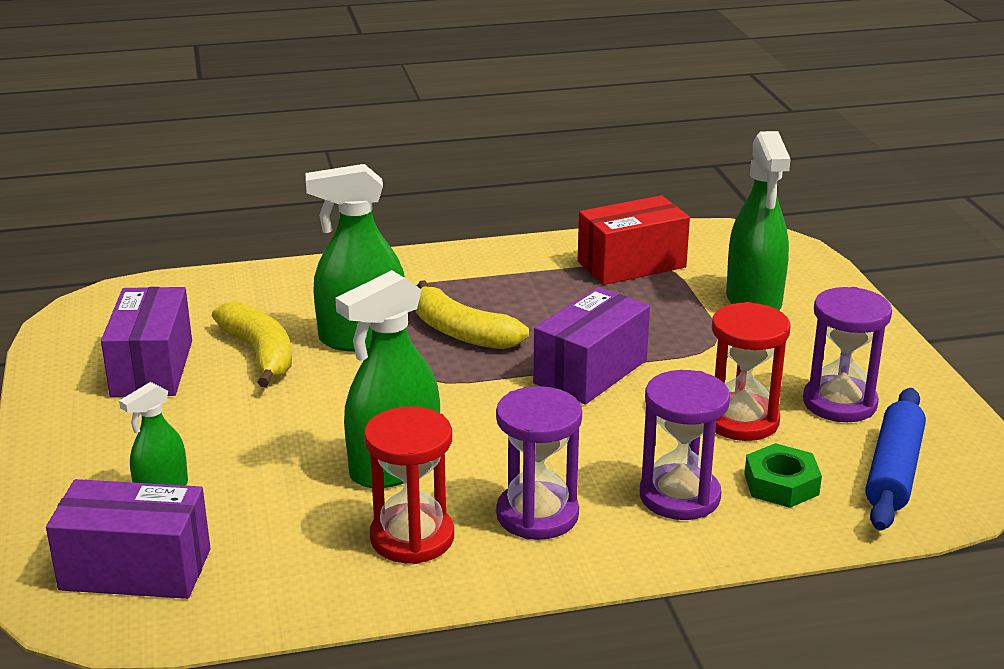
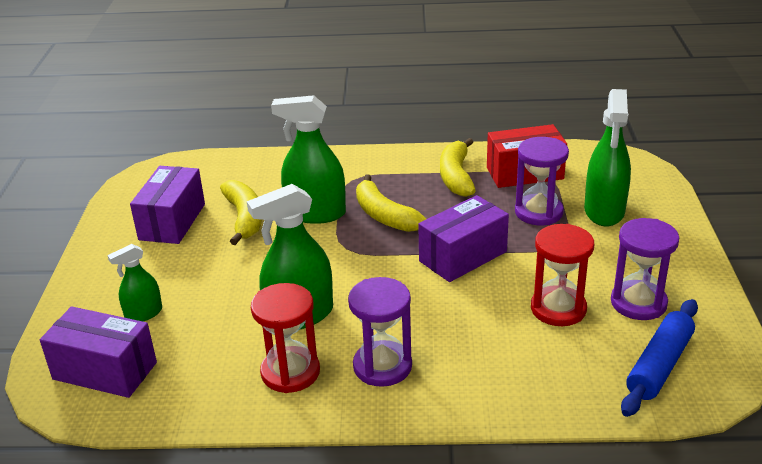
camera: 15 degrees right, 5 degrees up
purple hourglass [640,370,730,520] -> purple hourglass moved to [515,137,569,225]
green nut [744,443,822,508] -> none
none -> yellow banana [440,138,476,197]

